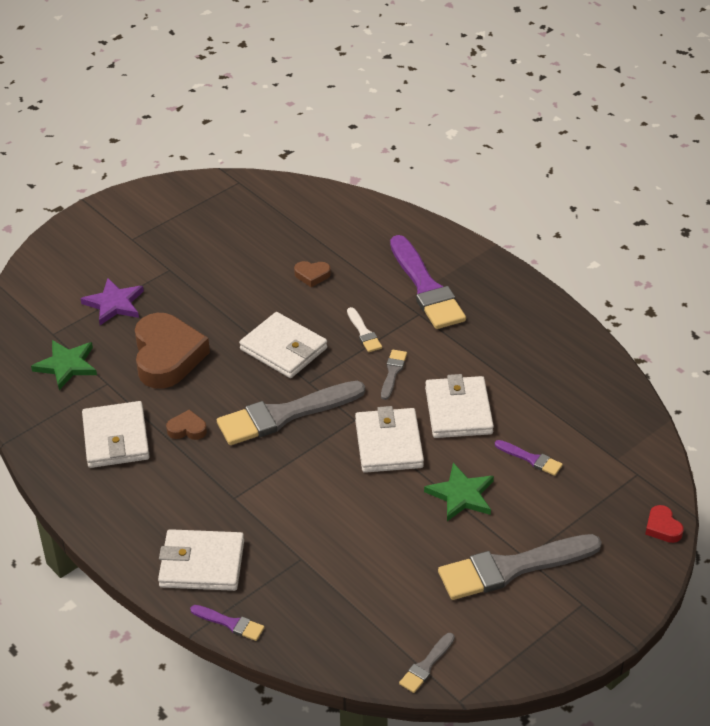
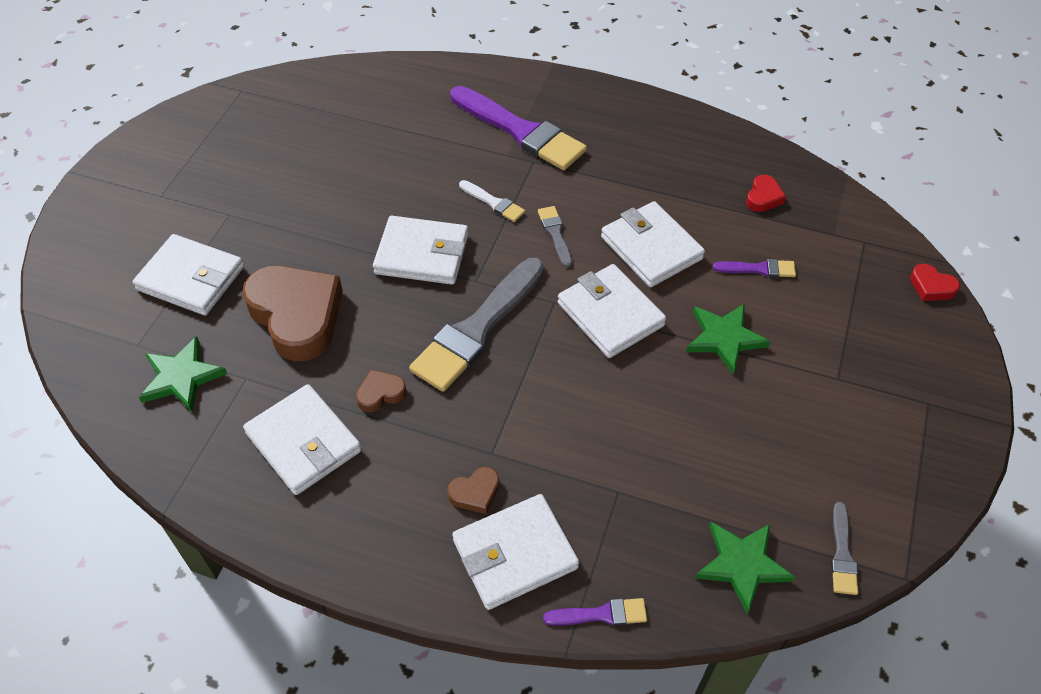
camera: 30 degrees left, 10 degrees up
purple star [80,278,144,325] -> white wallet [133,234,244,315]
brown heart [294,261,331,287] -> brown heart moved to [447,467,499,514]
grey brush [438,534,602,600] -> none
none -> green star [695,522,795,614]
none -> red heart [746,175,786,212]

